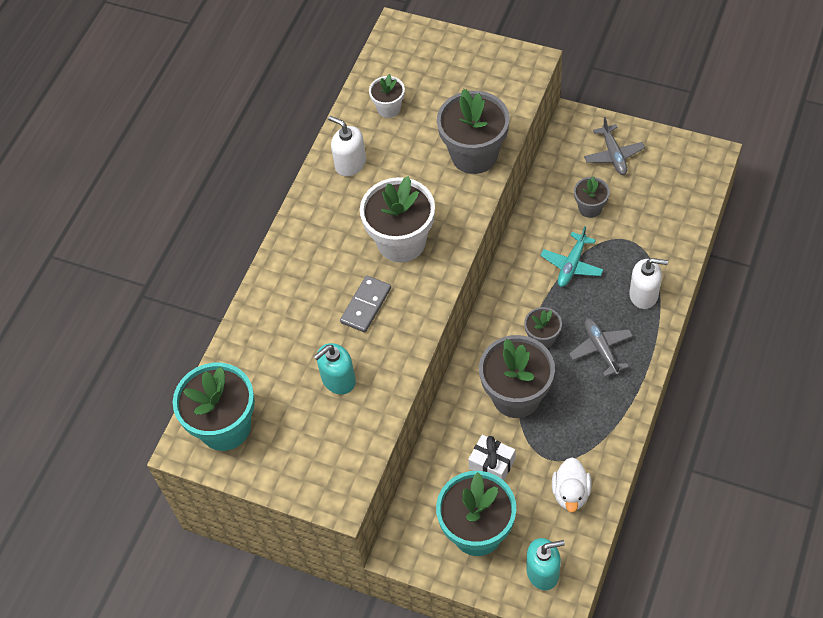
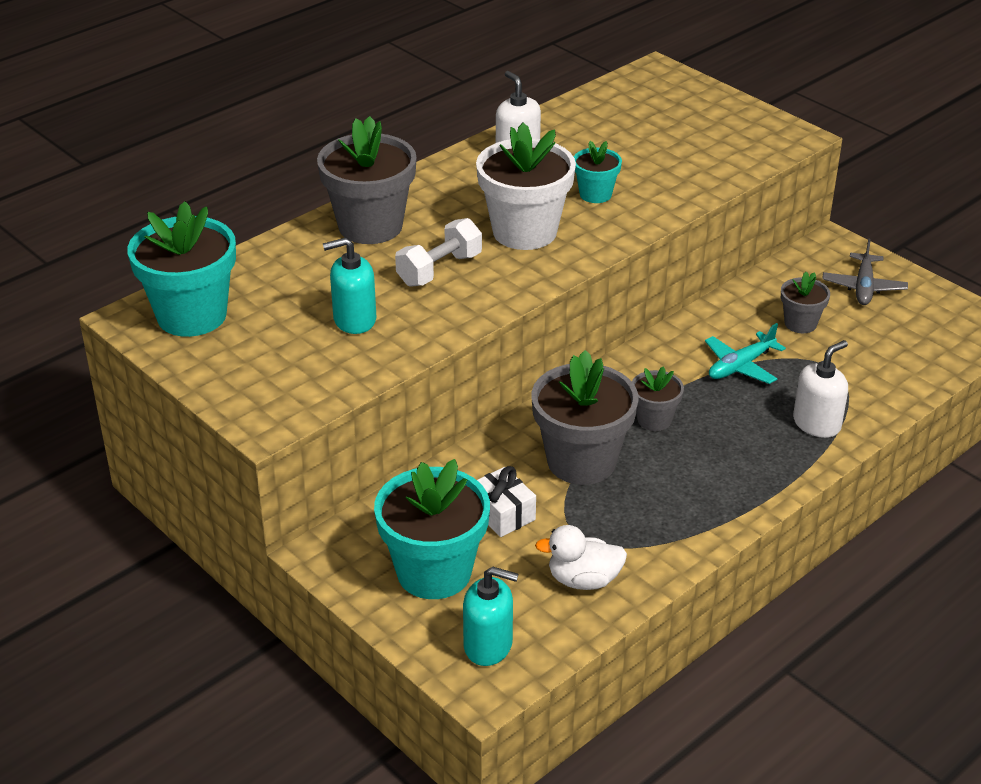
camera: 20 degrees right, 20 degrees down
grey domino [340,276,391,333] -> white dumbbell [395,218,482,287]
white flower pot [369,74,405,118] -> none
grey flower pot [437,89,510,174] -> grey flower pot moved to [317,116,417,244]
white duck [552,457,592,512] -> white duck turned 60 degrees clockwise [535,525,627,590]
grey plane [569,318,633,377] -> none
white soap dispenser [629,258,668,309] -> white soap dispenser turned 75 degrees counterclockwise [793,340,848,438]
none -> turquoise flower pot [574,141,622,203]

